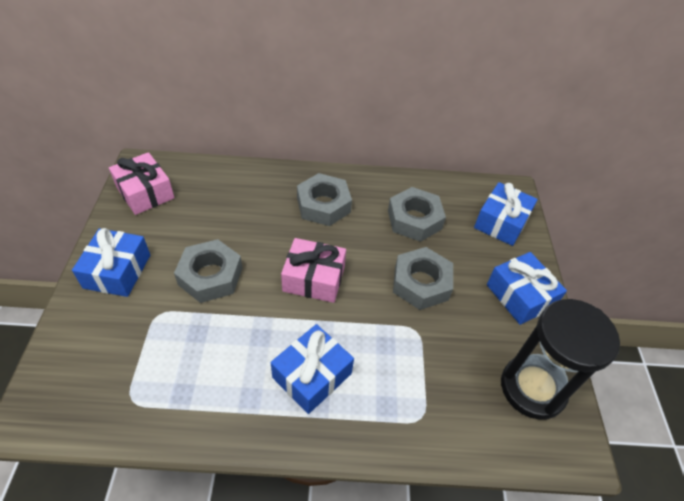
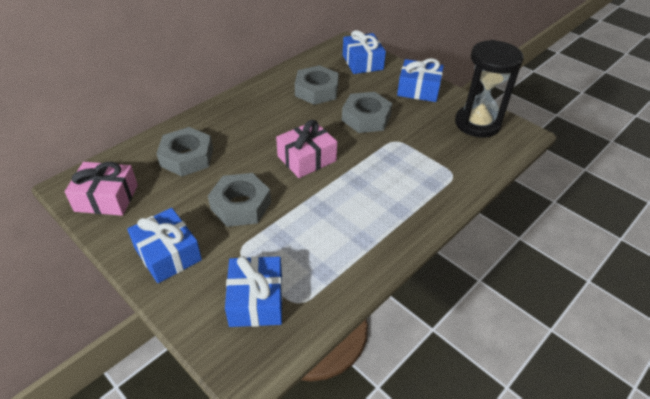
camera: 45 degrees left, 5 degrees down
blue gift [271,324,354,414] -> blue gift moved to [225,256,283,327]
grey nut [297,173,352,226] -> grey nut moved to [156,127,213,176]

